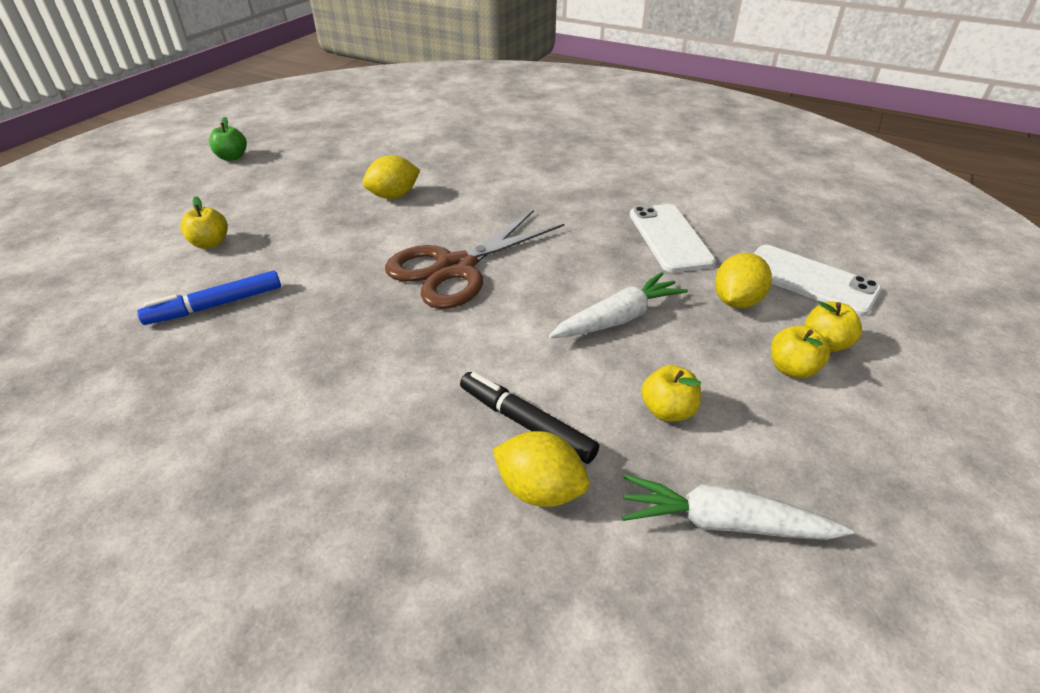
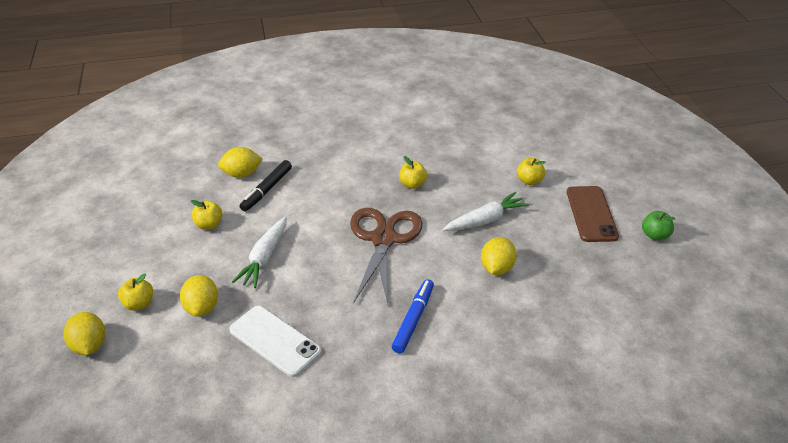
camera: 140 degrees right, 0 degrees up
blue marker [137,271,281,325] -> blue marker moved to [391,279,434,354]
black marker [460,372,599,464] -> black marker turned 120 degrees clockwise [239,160,292,211]
white carrot [622,474,854,540] -> white carrot moved to [442,192,529,231]
white phone [753,245,881,316] -> none
yellow apple [771,326,830,379] -> yellow apple moved to [399,156,427,189]
none -> yellow lemon [64,312,105,355]
none -> brown phone [567,186,619,242]

